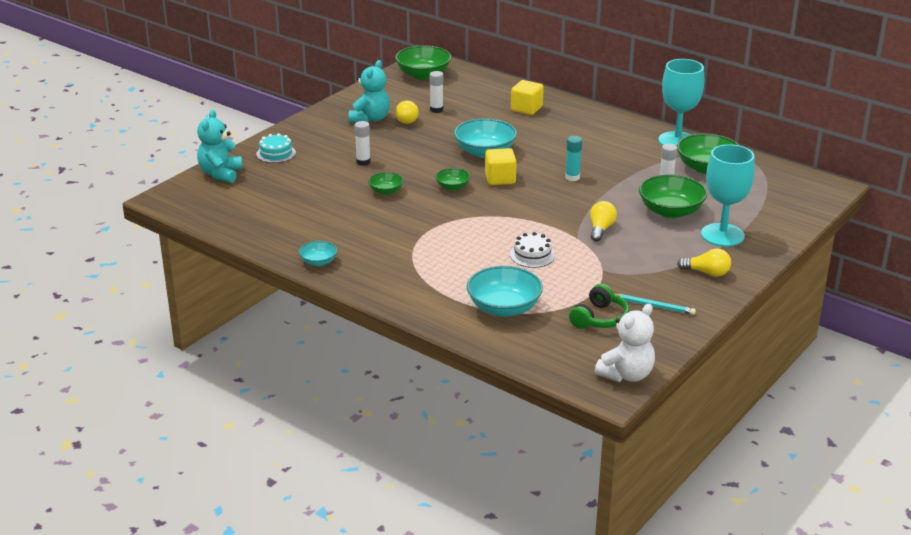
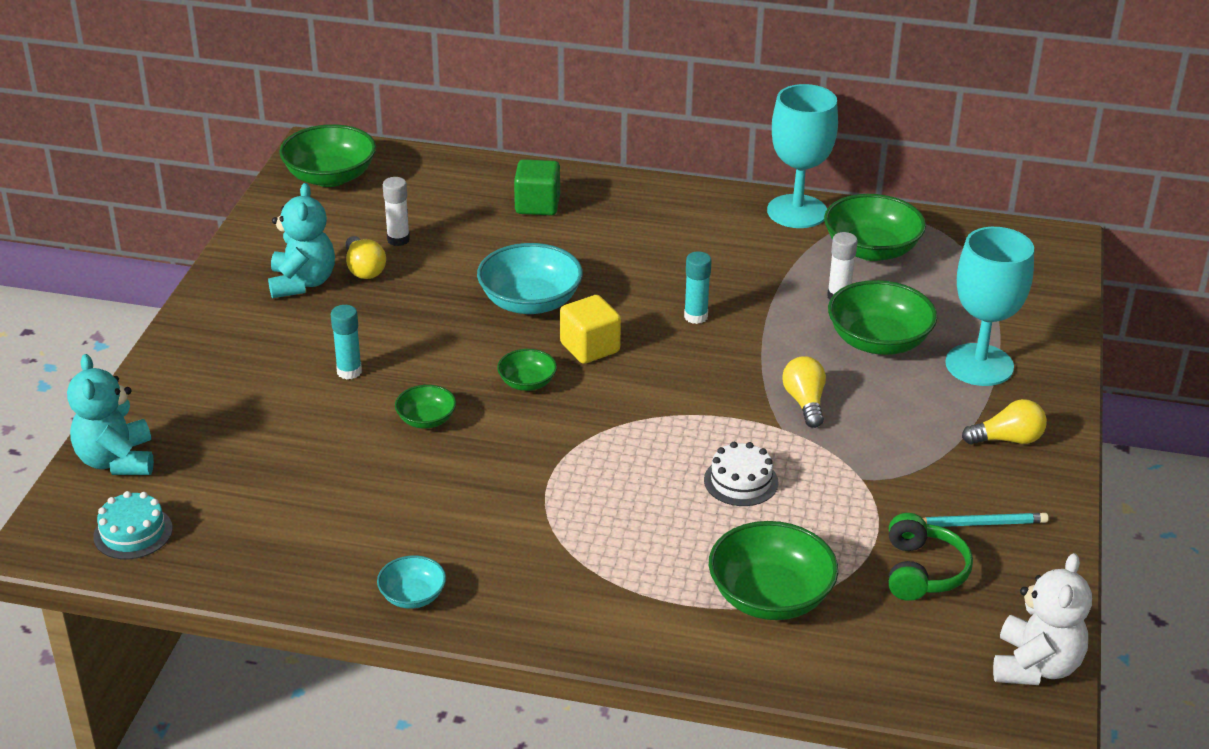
camera: 25 degrees left, 5 degrees up
turquoise cake [256,133,296,163] -> turquoise cake moved to [93,491,173,559]
white glue stick [354,121,371,166] -> turquoise glue stick [331,305,362,379]
turquoise bowl [466,266,543,317] -> green bowl [709,521,838,620]
yellow cube [511,80,544,115] -> green cube [514,159,560,216]

